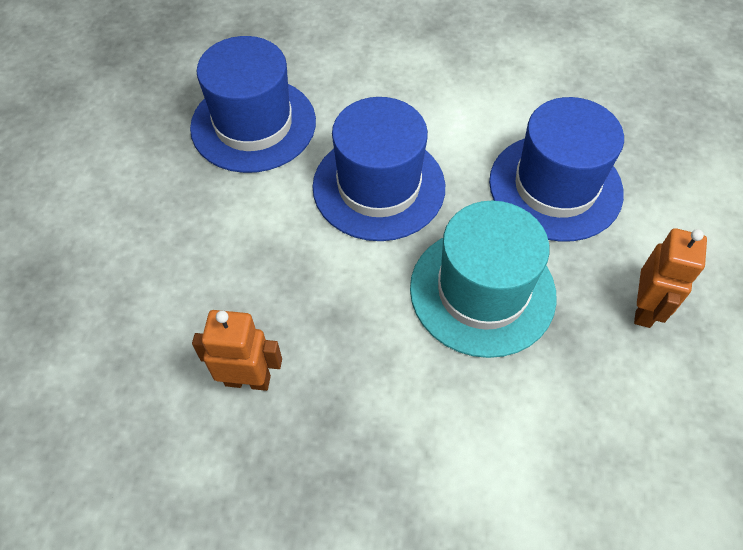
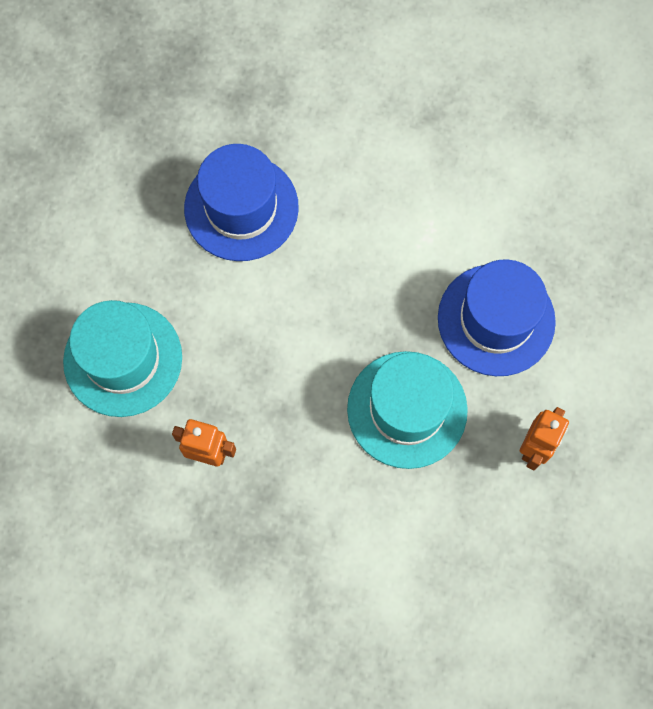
camera: 10 degrees right, 15 degrees up
blue hat [312,97,445,241] -> none
none -> turquoise hat [63,300,182,417]

